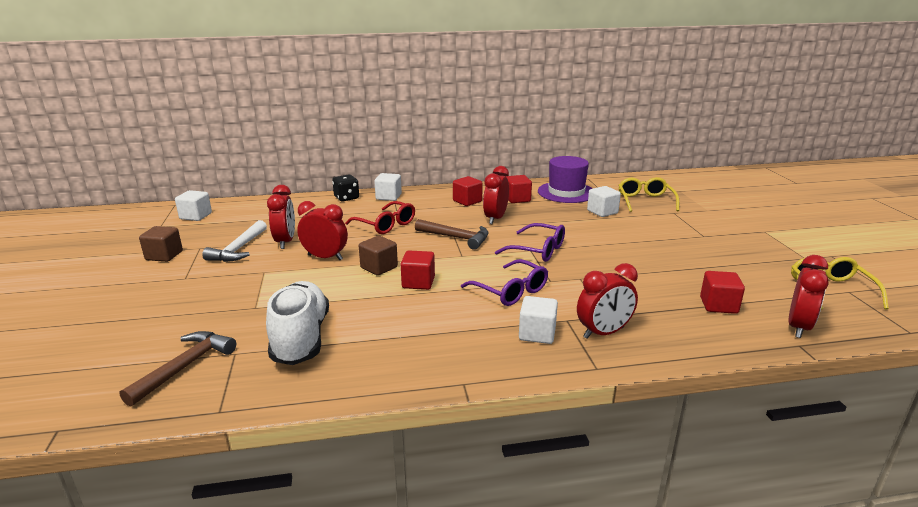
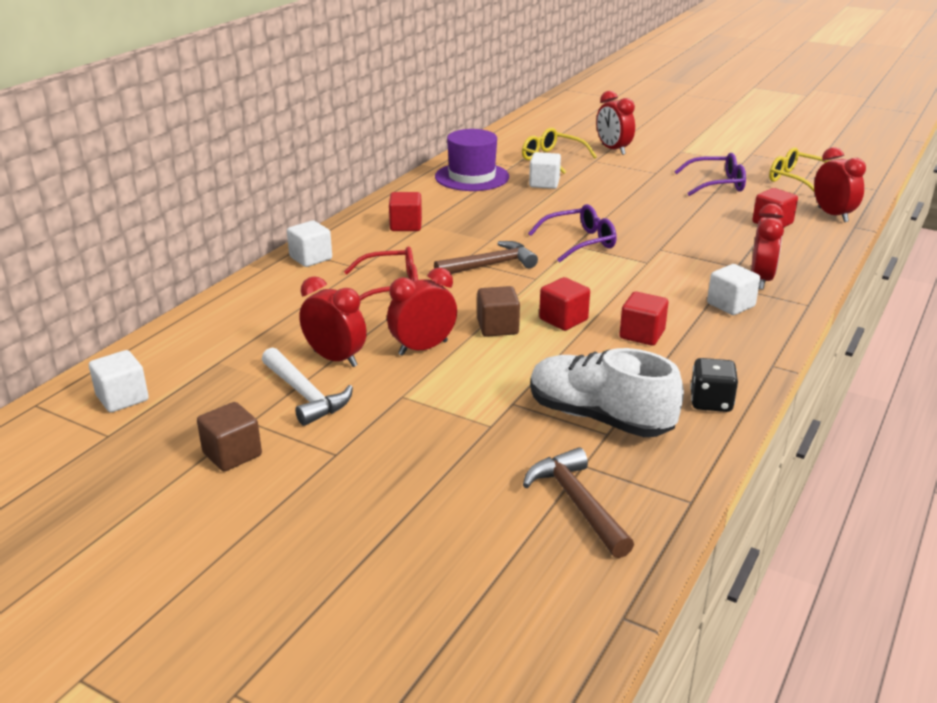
camera: 50 degrees left, 5 degrees up
black dice [332,175,359,201] -> black dice moved to [690,358,738,412]
purple glasses [461,259,548,306] -> purple glasses moved to [674,153,746,196]
red clock [483,166,509,224] -> red clock moved to [596,91,635,155]
red cube [506,175,532,203] -> red cube moved to [619,291,668,346]

